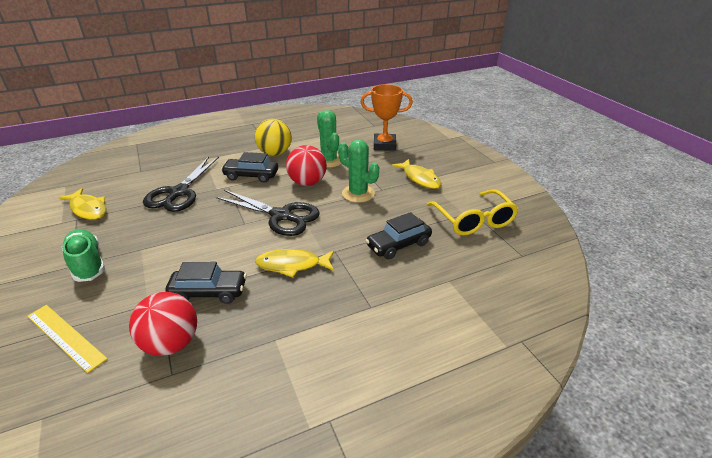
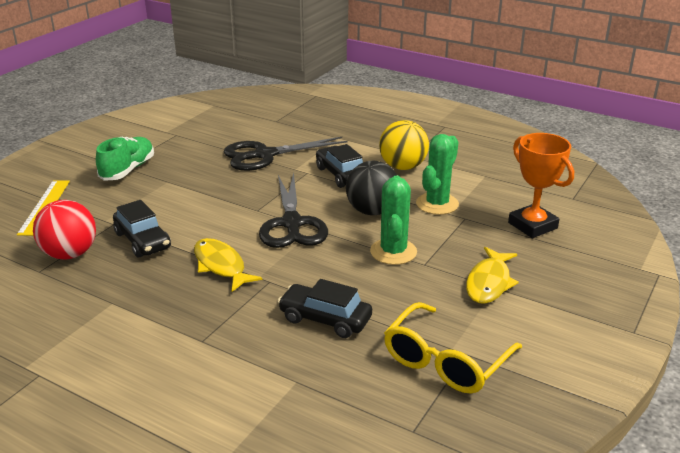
camera: 55 degrees right, 5 degrees down
yellow fish [59,188,107,220] -> none
red ball [286,145,327,186] -> black ball [346,161,398,215]

